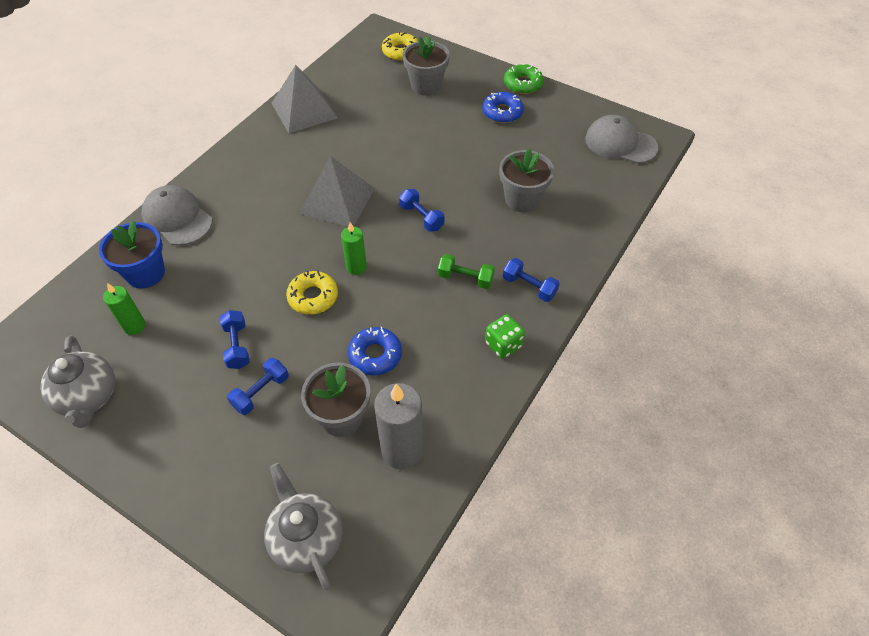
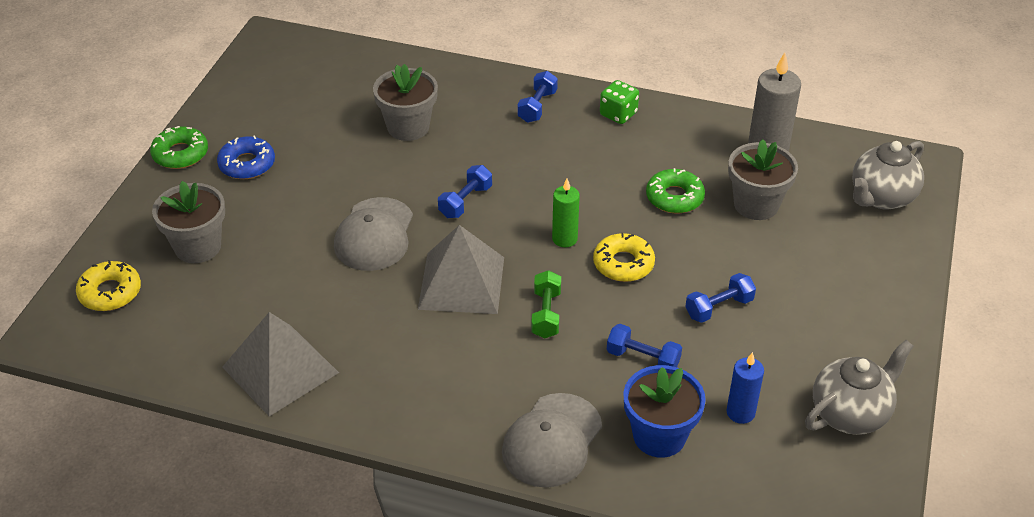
camera: 105 degrees left, 10 degrees down
green candle [103,283,146,335] -> blue candle [727,352,764,424]
blue dumbbell [227,358,289,415] -> blue dumbbell moved to [607,324,682,367]
blue donut [348,327,402,375] -> green donut [646,168,705,213]
green dumbbell [438,254,495,289] -> green dumbbell moved to [531,270,561,338]
grey cap [585,115,658,164] -> grey cap moved to [334,197,413,271]

